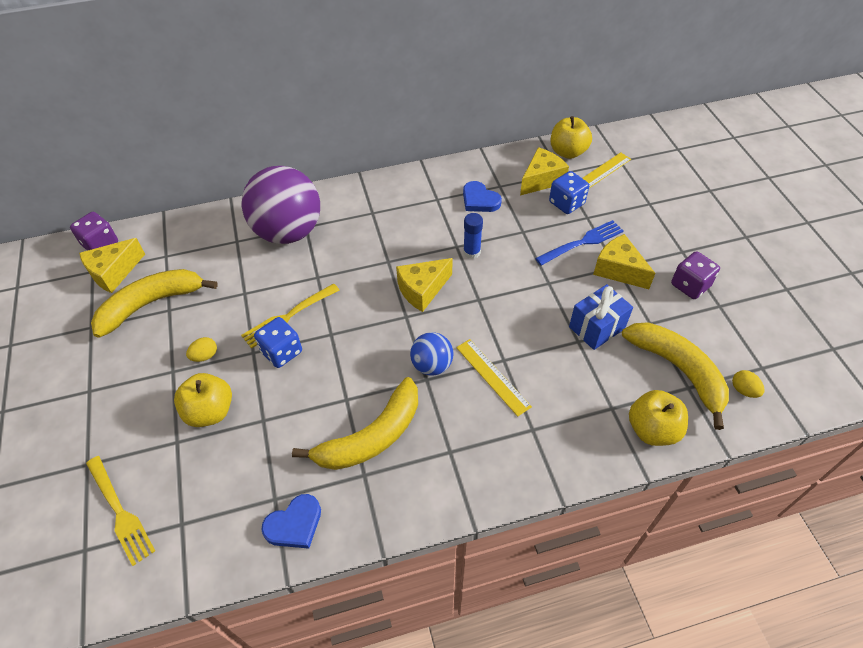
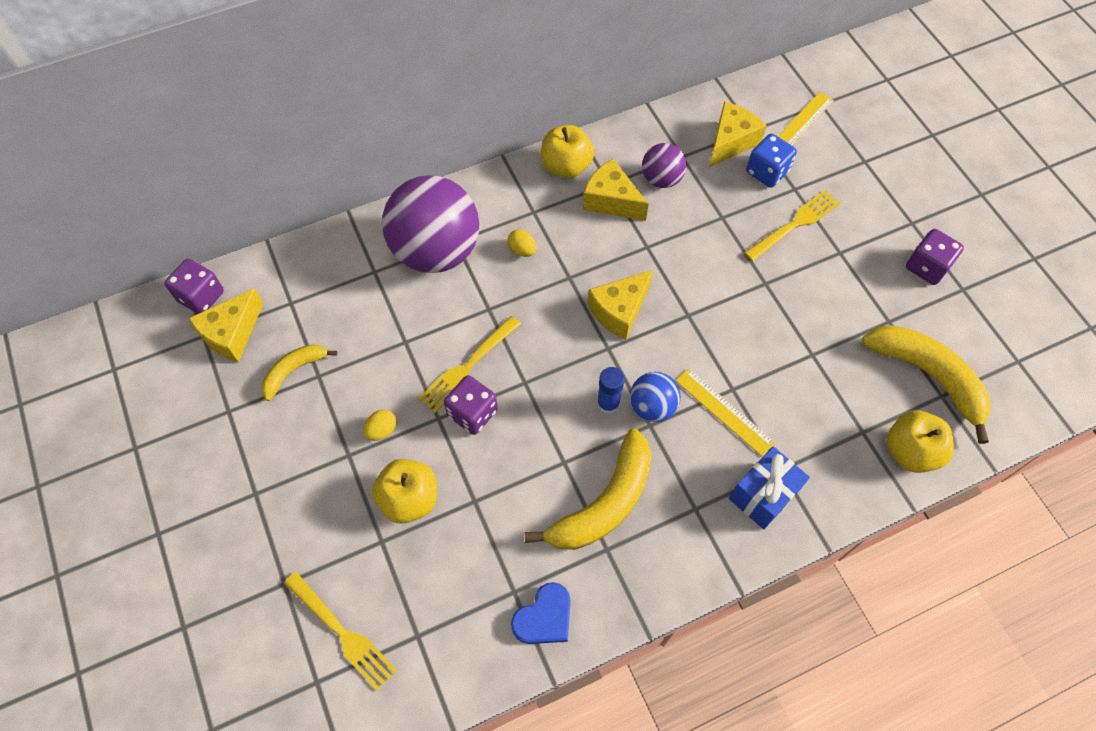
camera: 10 degrees left, 10 degrees up
yellow banana [91,269,218,338] -> yellow banana [261,344,337,401], size x0.55
blue dice [254,317,302,368] -> purple dice [444,375,498,435]
blue heart [463,181,502,212] -> purple ball [642,143,686,188]
blue glue stick [463,213,483,259] -> blue glue stick moved to [597,367,625,414]
blue fork [535,220,624,266] -> yellow fork [744,190,841,261]
yellow apple [551,116,592,159] -> yellow apple moved to [541,125,594,178]
blue gift [569,284,633,350] -> blue gift moved to [729,446,810,529]
yellow cheese [593,234,656,289] -> yellow cheese moved to [583,159,649,221]
yellow egg [732,370,765,398] -> yellow egg moved to [507,229,536,257]

